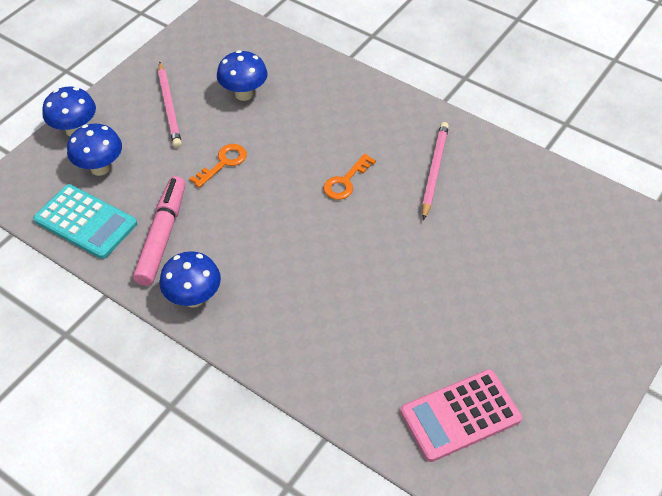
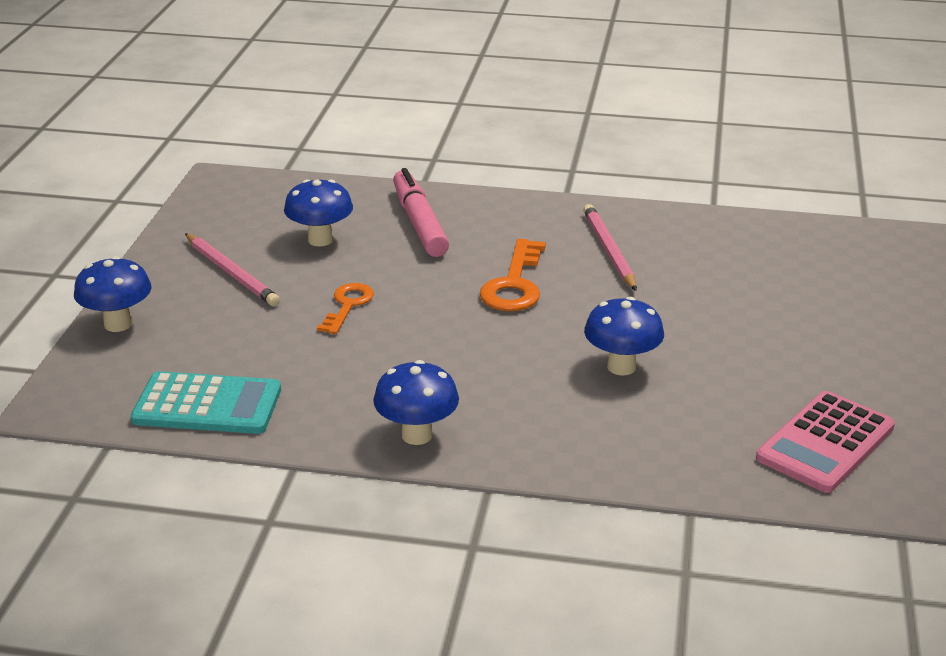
camera: 25 degrees left, 20 degrees down
blue mushroom [67,124,122,176] -> blue mushroom moved to [584,297,664,375]
pink marker [133,176,185,286] -> pink marker moved to [393,168,449,257]
orange key [323,154,376,200] -> orange key [480,239,546,311], size x1.51

